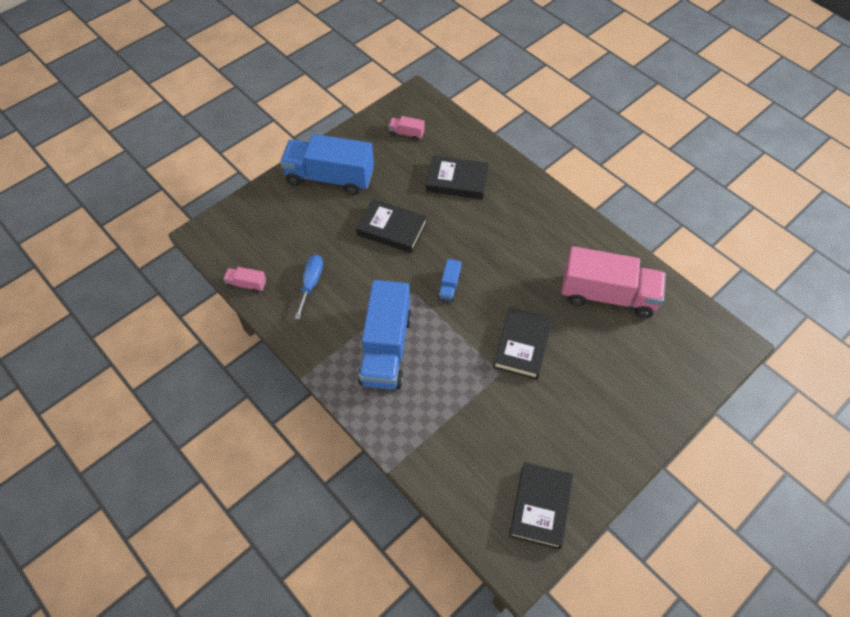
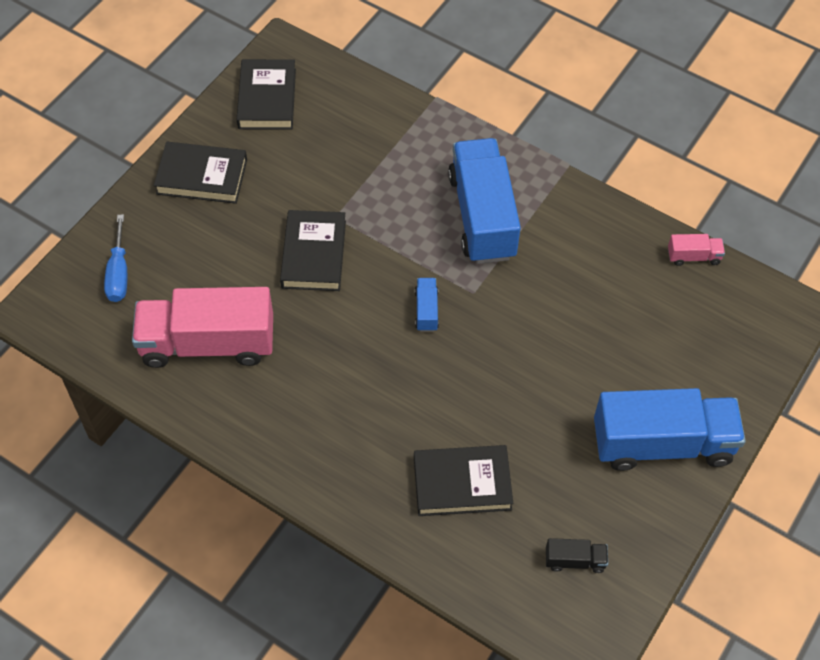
camera: 165 degrees right, 0 degrees up
blue screwdriver [295,255,323,320] -> blue screwdriver moved to [104,214,127,302]
black book [356,199,427,253] -> black book moved to [154,142,247,204]
pink truck [388,116,425,141] -> black truck [546,538,608,573]

